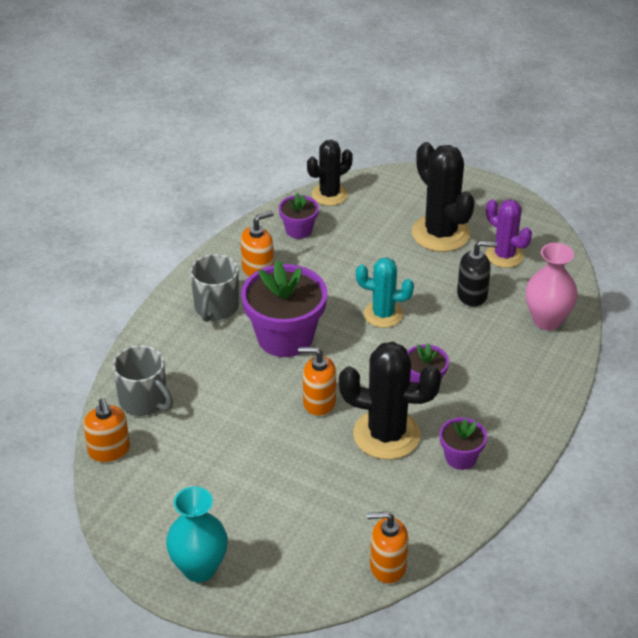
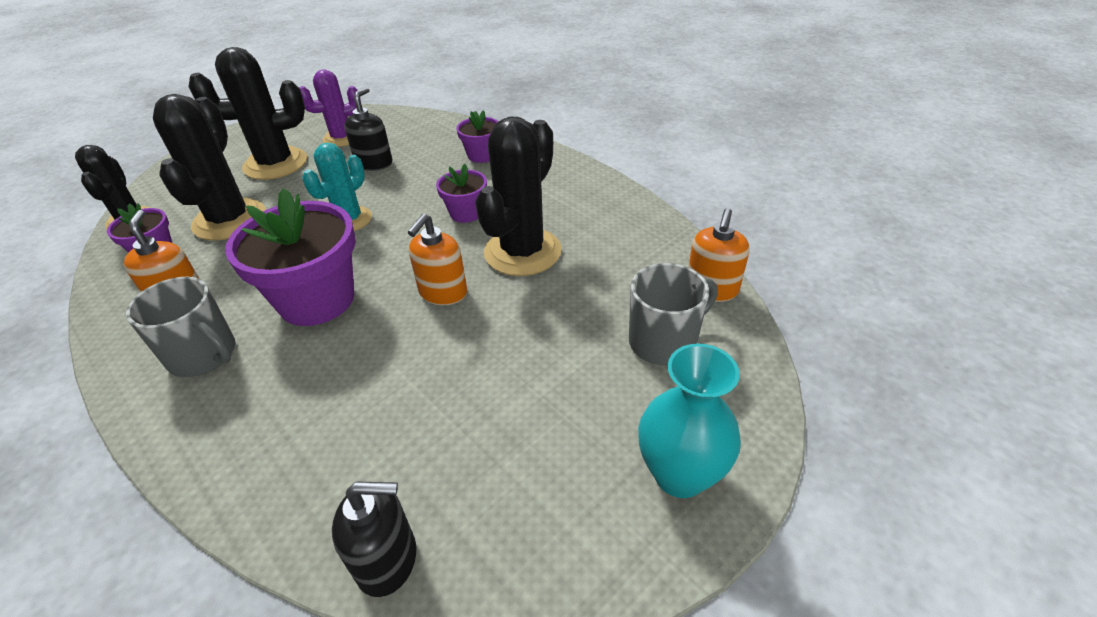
camera: 70 degrees left, 0 degrees up
orange soap dispenser [83,398,130,463] -> black soap dispenser [332,482,416,597]
grey mug [113,345,173,416] -> grey mug moved to [629,263,718,365]
purple flower pot [439,417,487,470] -> purple flower pot moved to [456,110,499,163]
pink vase [526,243,578,330] -> none
none -> black cactus [153,94,266,241]

